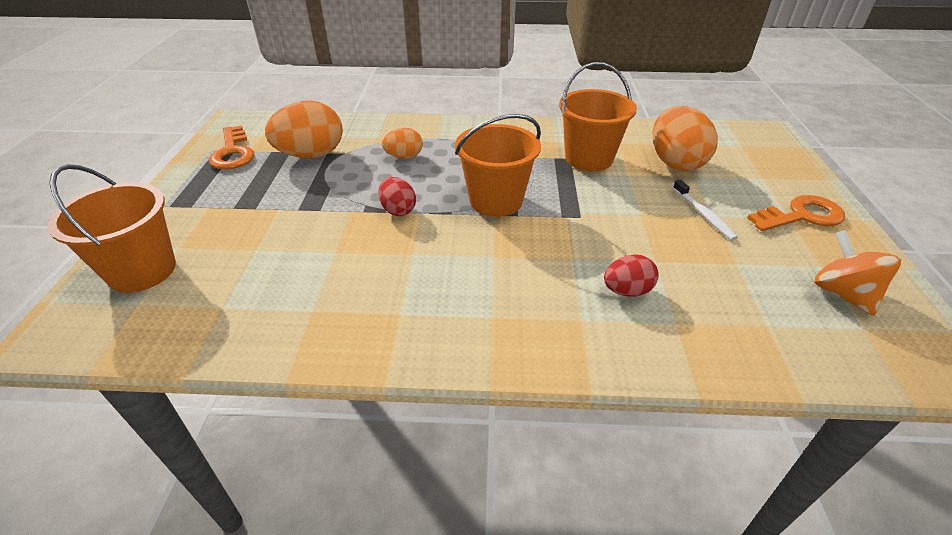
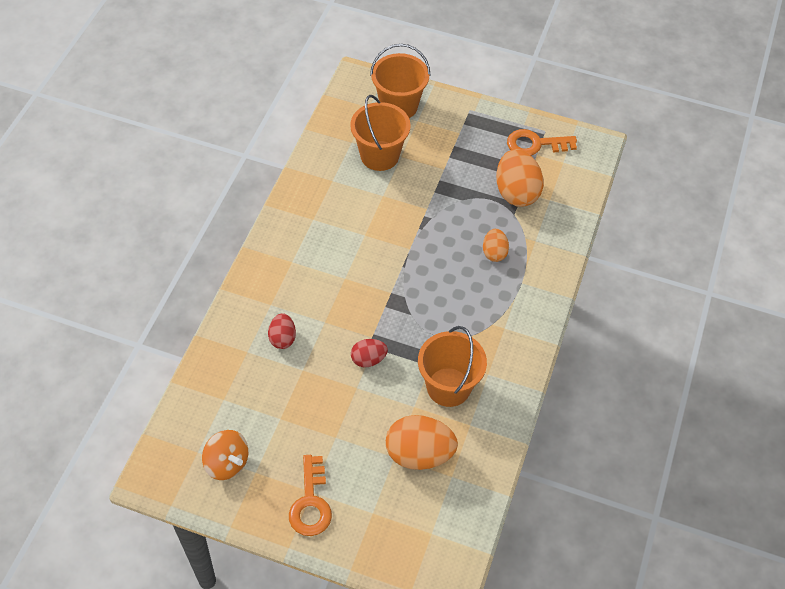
camera: 105 degrees right, 15 degrees up
red egg [378,177,416,216] -> red egg moved to [351,339,388,367]
orange bucket [455,114,541,217] -> orange bucket moved to [350,95,411,171]
white toothbrush [673,180,738,241] -> none
orange spinning top [814,230,901,316] -> orange spinning top turned 45 degrees clockwise [202,430,248,480]

